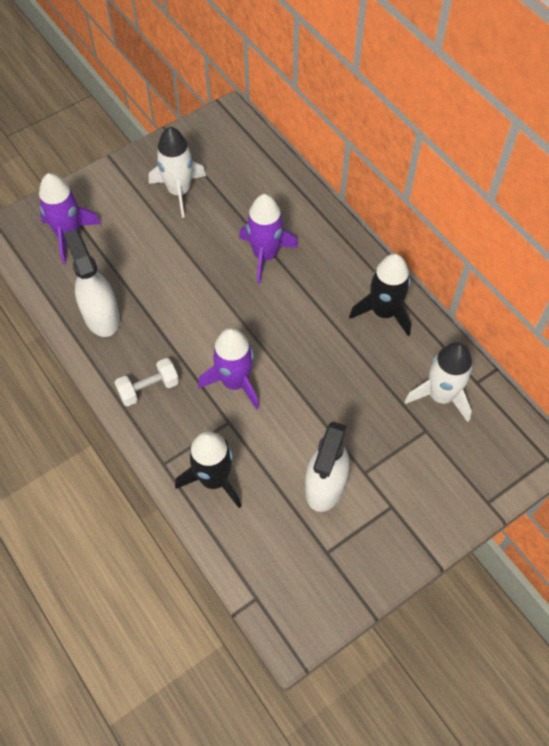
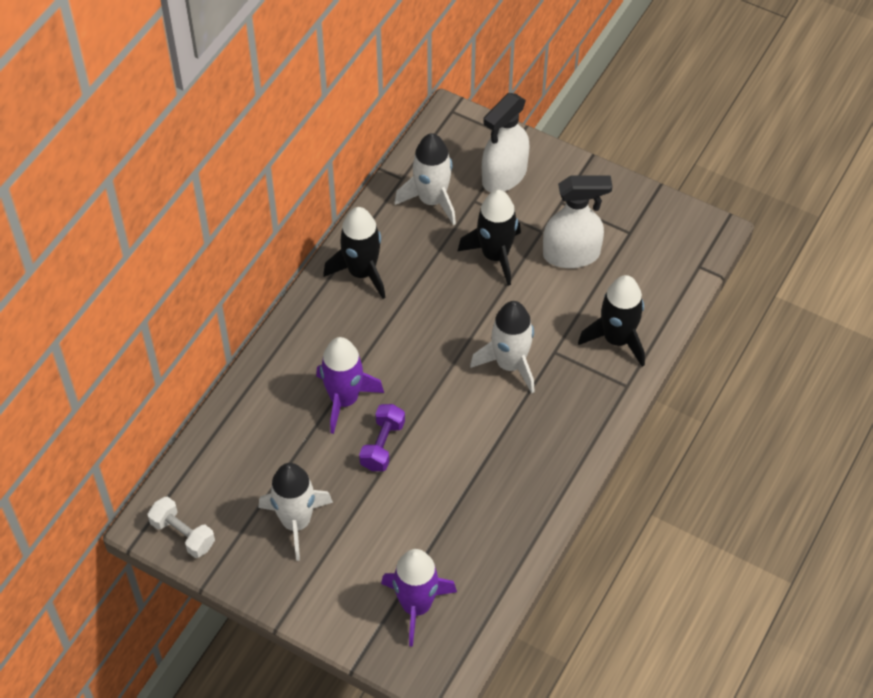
camera: 115 degrees left, 5 degrees down
white spray bottle [64,229,120,337] -> white spray bottle moved to [482,93,530,192]
white dumbbell [114,358,179,406] -> white dumbbell moved to [148,496,215,558]
purple rocket [198,328,259,409] -> white rocket [470,301,535,393]
none -> purple dumbbell [359,404,405,471]
none -> black rocket [457,190,521,286]

